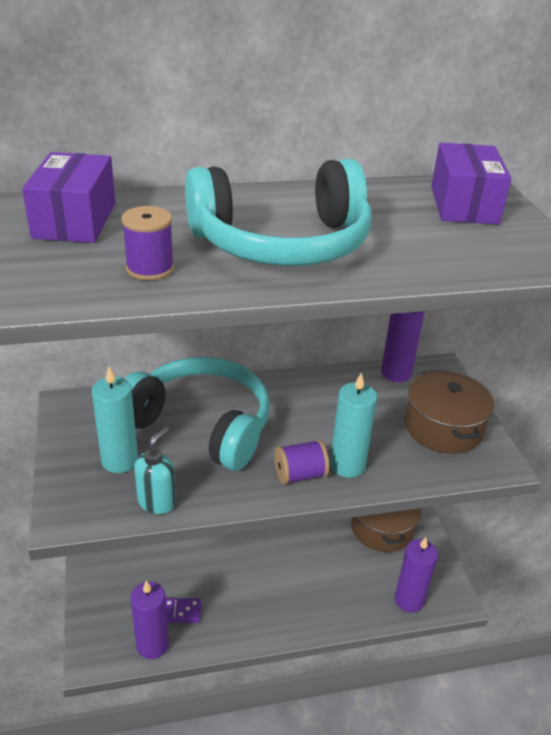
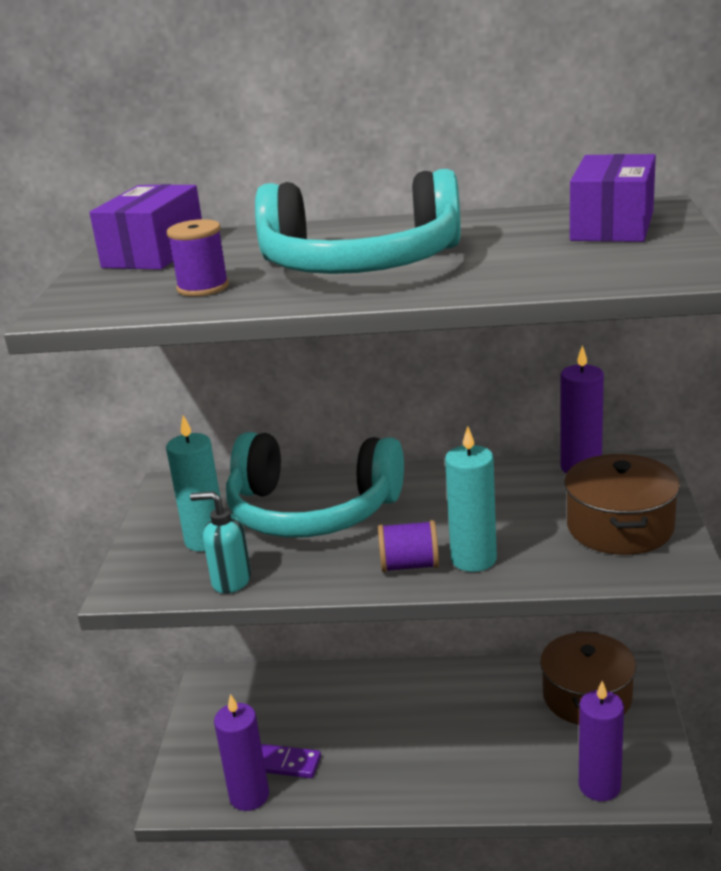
camera: 20 degrees right, 10 degrees down
turquoise headphones [125,357,270,471] -> turquoise headphones turned 150 degrees clockwise [226,432,404,538]
turquoise soap dispenser [134,427,176,514] -> turquoise soap dispenser turned 120 degrees counterclockwise [190,491,251,594]

